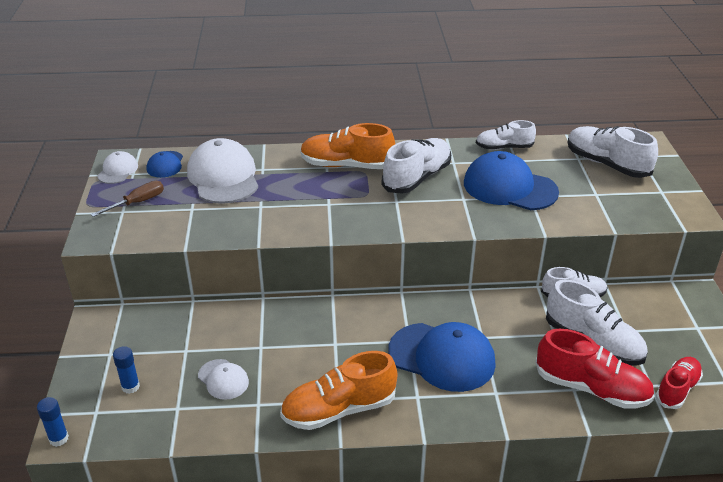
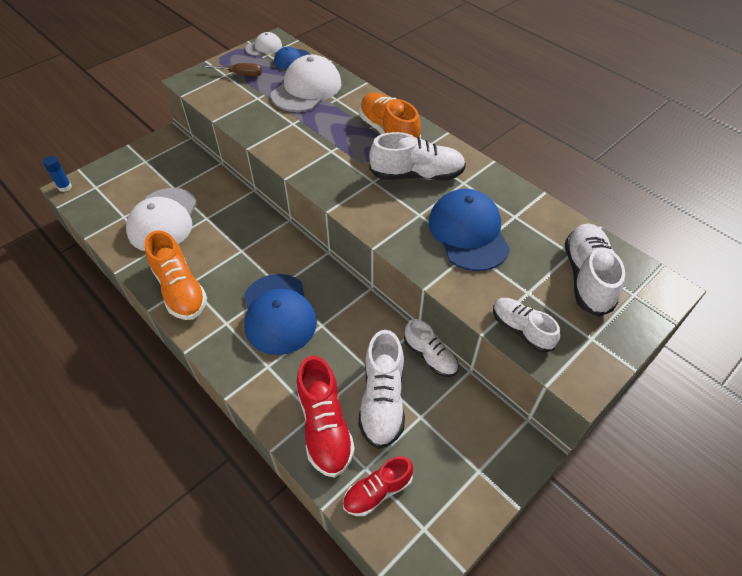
camera: 50 degrees right, 15 degrees up
blue glue stick [113,346,140,394] -> none
white cap [198,359,249,400] -> white cap [126,188,197,251], size x1.97
orange shoe [280,351,397,430] -> orange shoe turned 150 degrees counterclockwise [145,230,207,320]
white shoe [476,120,536,150] -> white shoe moved to [493,298,560,353]
red shoe [656,357,703,409] -> red shoe turned 150 degrees clockwise [343,456,413,516]

